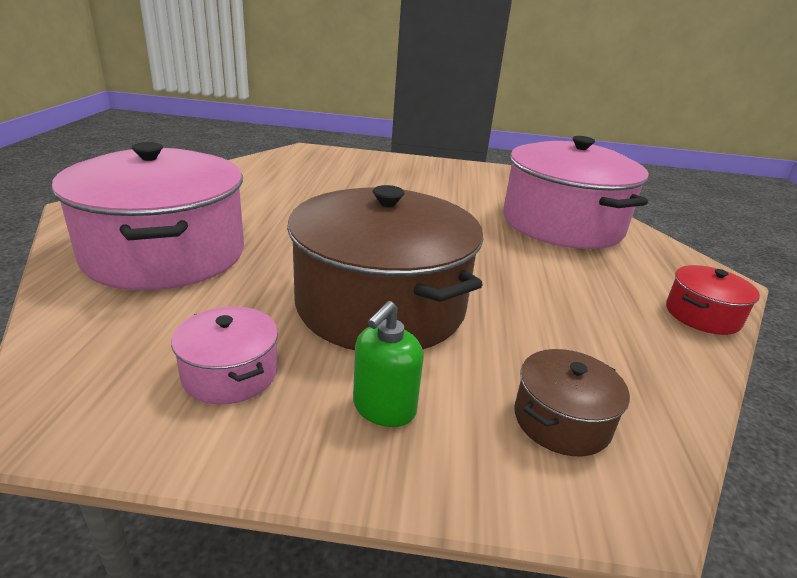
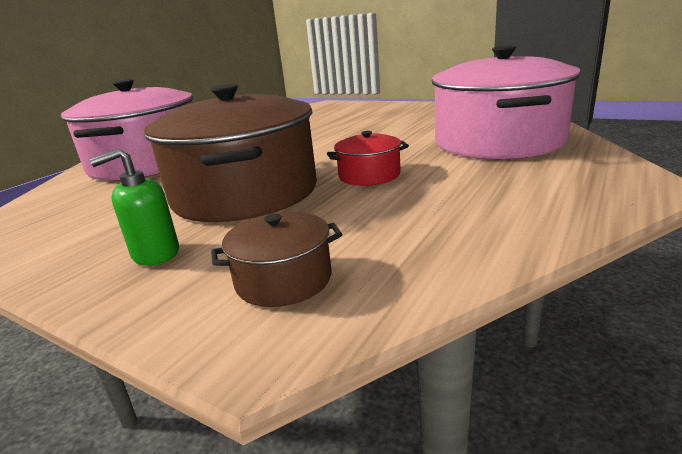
camera: 30 degrees right, 5 degrees down
pink pot [171,307,278,404] -> none
red pot [666,265,760,335] -> red pot moved to [327,131,409,186]

